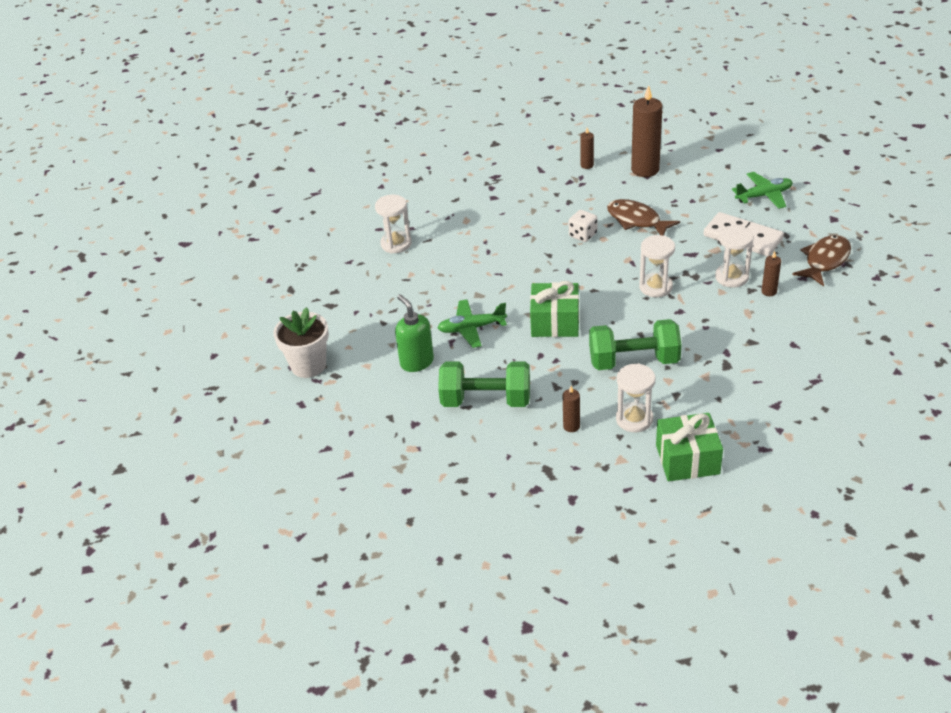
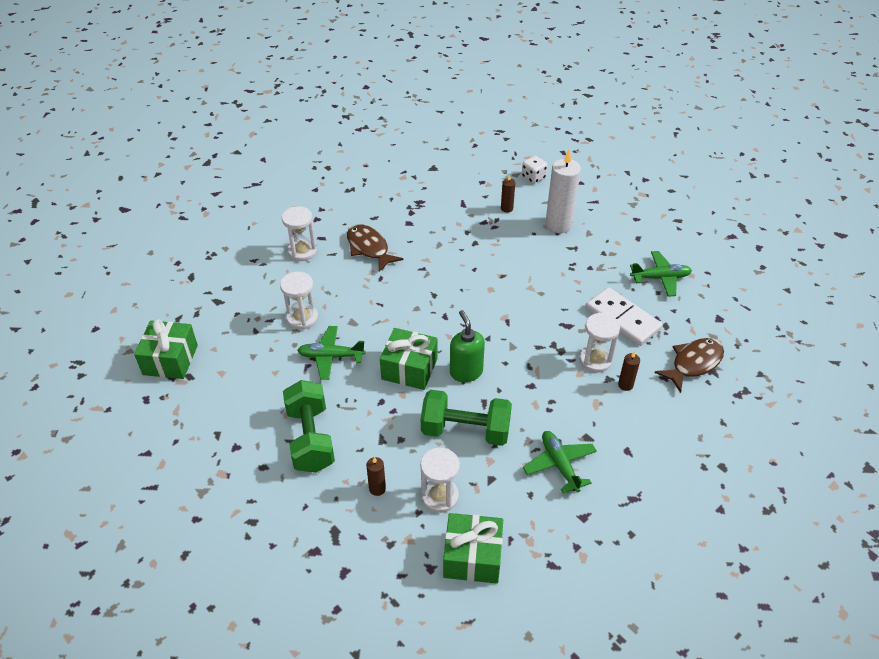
camera: 10 degrees right, 5 degrees up
white flower pot [273,307,329,378] -> green gift [134,319,198,379]
green soap dispenser [395,294,434,372] -> green soap dispenser moved to [450,310,485,382]
green dumbbell [438,361,530,407] -> green dumbbell turned 60 degrees clockwise [283,380,335,473]
white dice [569,210,598,242] -> white dice moved to [522,155,548,184]
brown fish [607,199,680,236] -> brown fish moved to [347,224,403,272]
brown candle [631,85,662,177] -> white candle [546,150,581,233]
white hourglass [639,235,675,298] -> white hourglass moved to [280,272,318,330]
none -> green plane [523,431,597,493]

